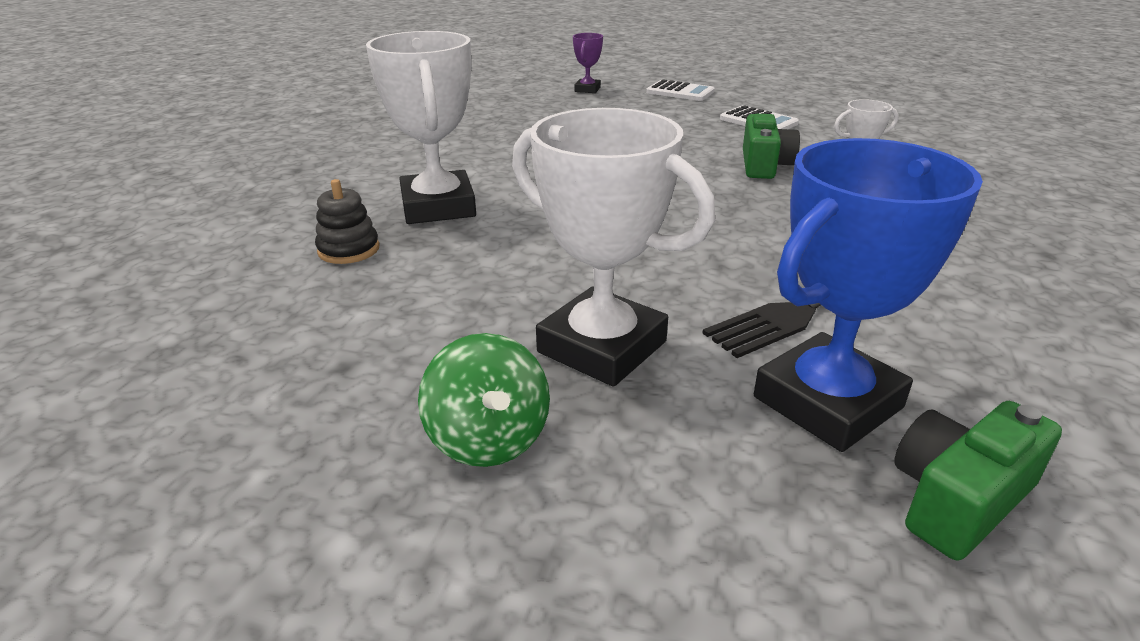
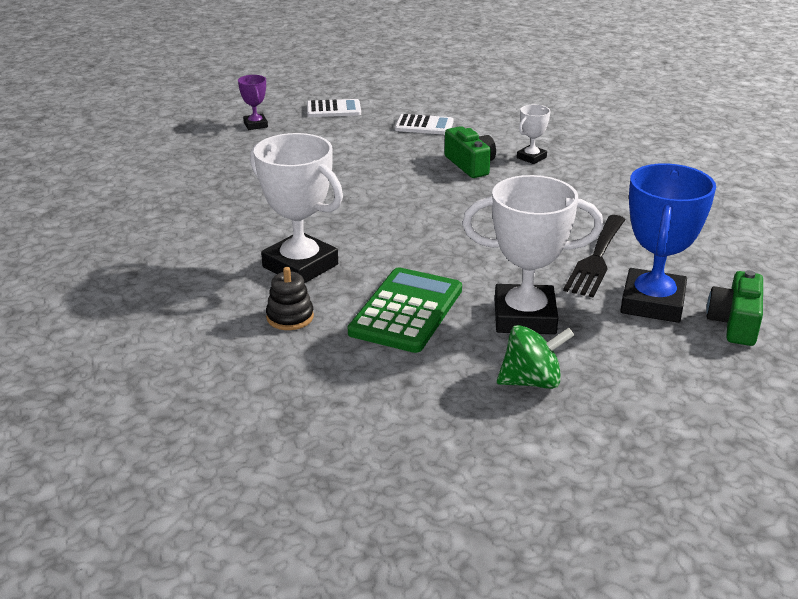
camera: 35 degrees left, 0 degrees up
green spinning top [418,333,550,467] -> green spinning top turned 45 degrees counterclockwise [497,325,574,389]
none -> green calculator [348,267,462,353]

